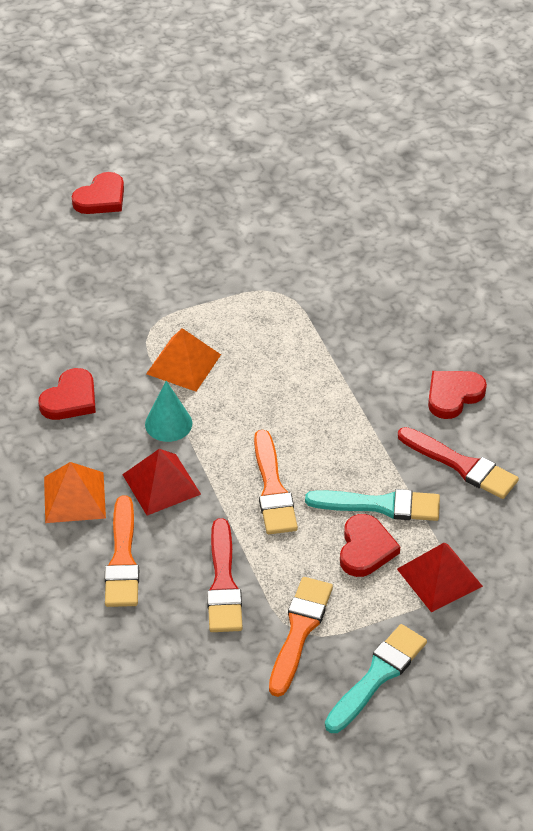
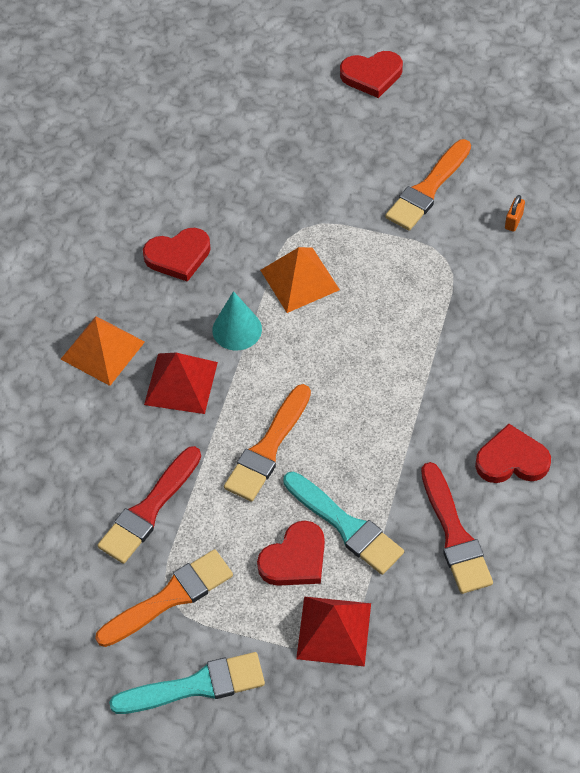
camera: 40 degrees right, 10 degrees up
orange brush [105,496,139,607] -> orange brush moved to [385,139,471,231]
none -> orange padlock [505,195,525,232]

